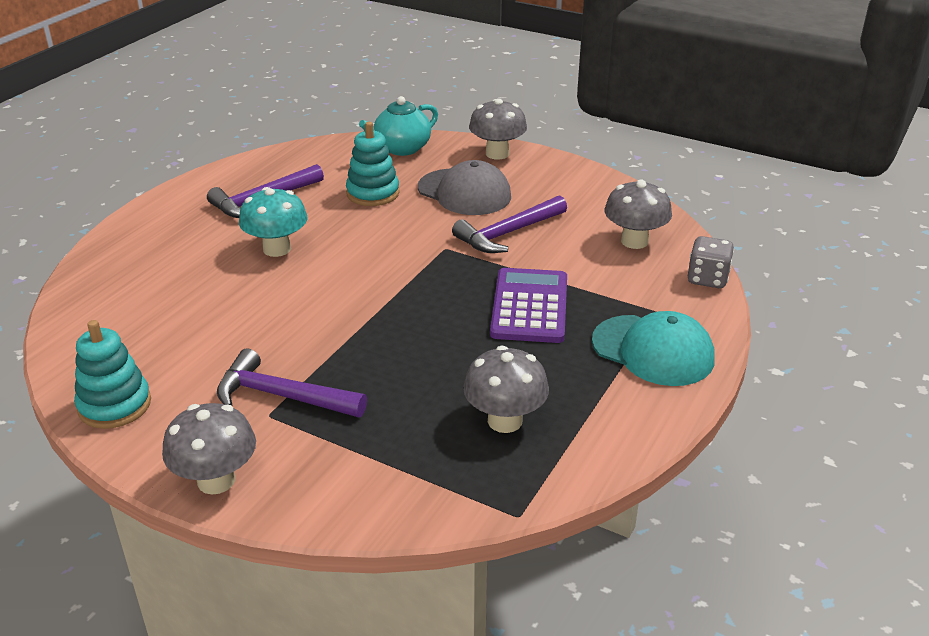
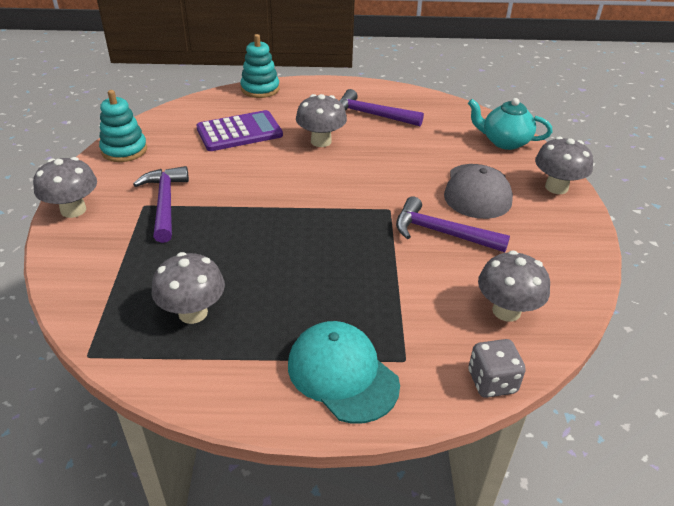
camera: 60 degrees right, 5 degrees up
turquoise mushroom [239,187,307,257] -> grey mushroom [296,94,347,147]
turquoise stacking toy [346,122,400,206] -> turquoise stacking toy moved to [240,34,280,98]
purple calculator [490,268,567,343] -> purple calculator moved to [196,110,283,151]
turquoise cap [592,311,715,386] -> turquoise cap turned 135 degrees clockwise [288,321,400,424]

